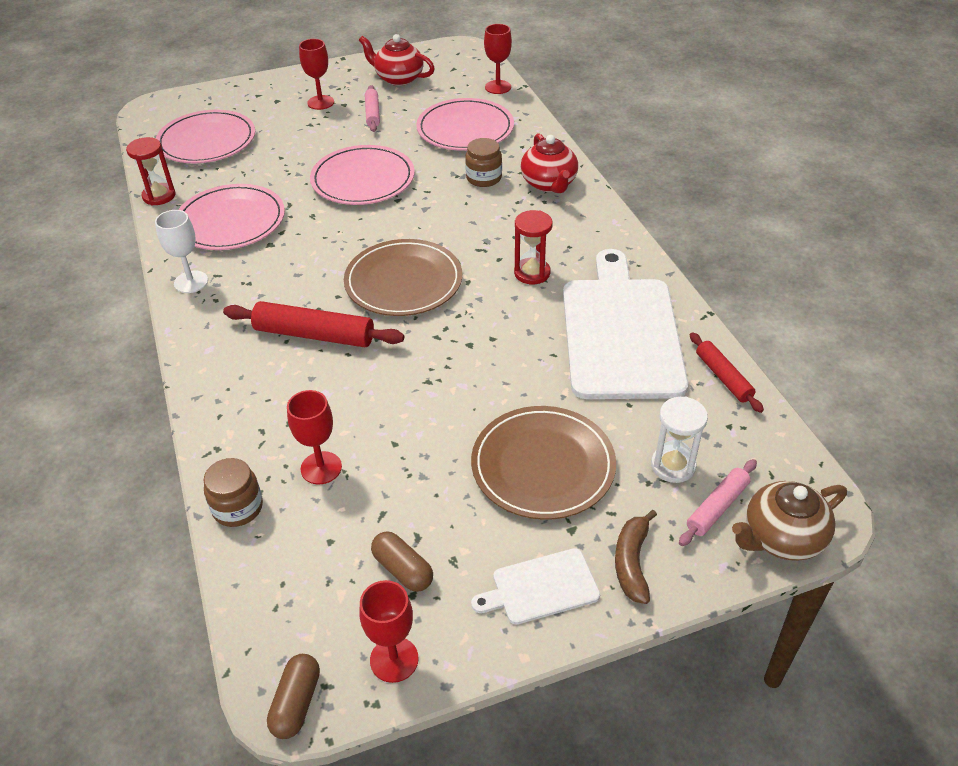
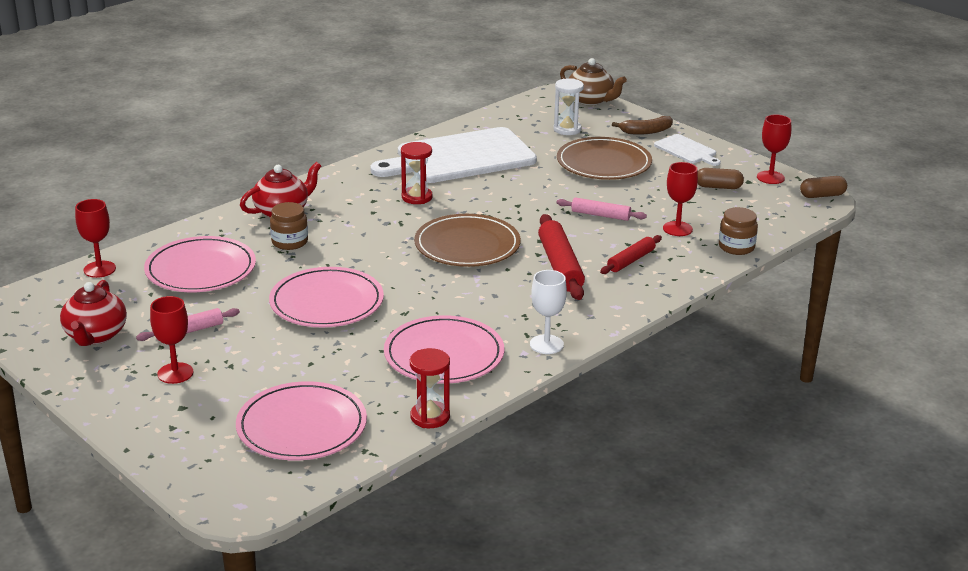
camera: 115 degrees left, 15 degrees down
brown capsule [371,531,433,592] -> brown capsule turned 75 degrees clockwise [698,168,744,189]
pink rolling pin [679,459,757,546] -> pink rolling pin moved to [556,198,647,221]
red rolling pin [690,332,764,413] -> red rolling pin moved to [600,235,662,274]

